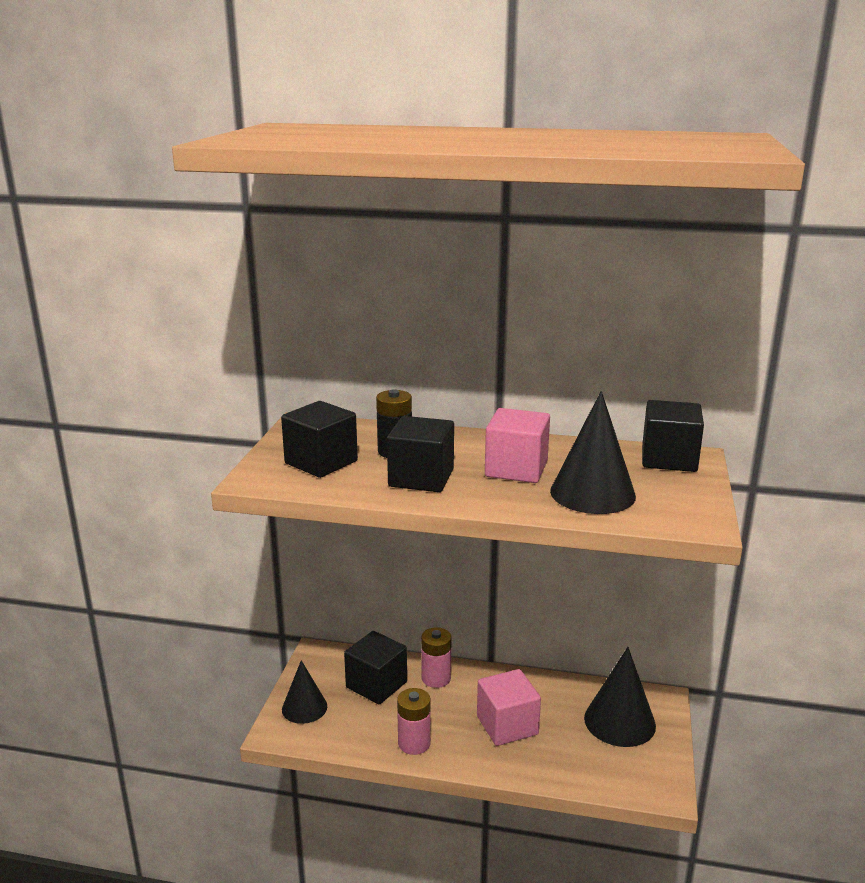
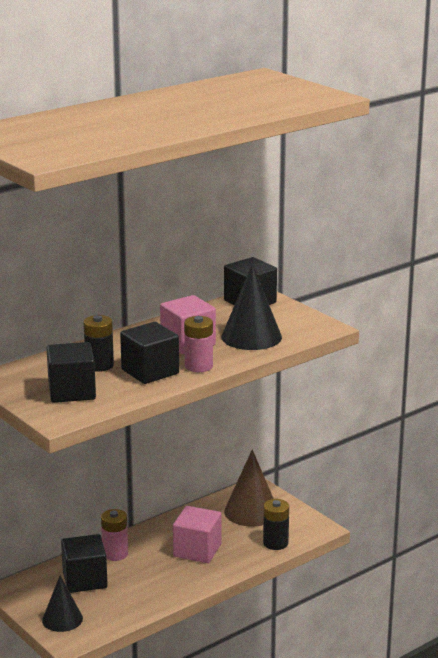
camera: 50 degrees left, 0 degrees up
pink battery [397,688,431,755] -> pink battery moved to [184,316,213,372]
black cone [584,647,656,747] -> brown cone [224,449,274,527]
none -> black battery [263,499,289,550]

